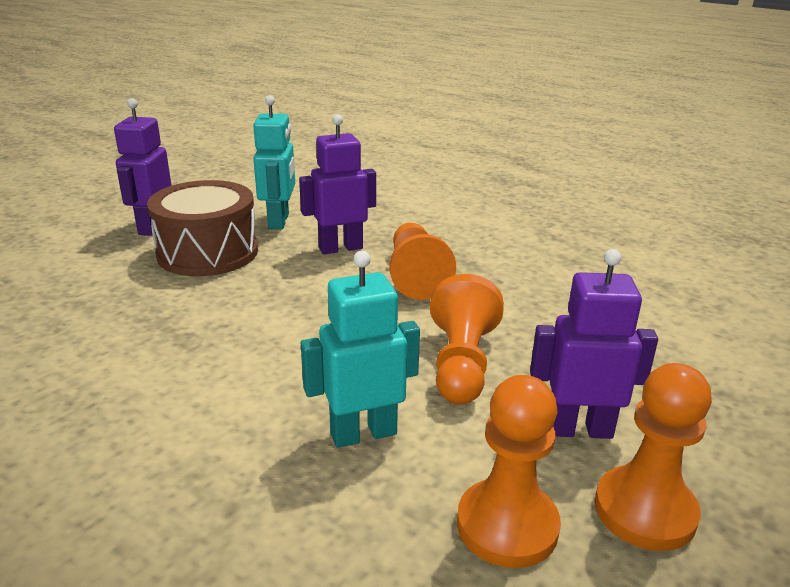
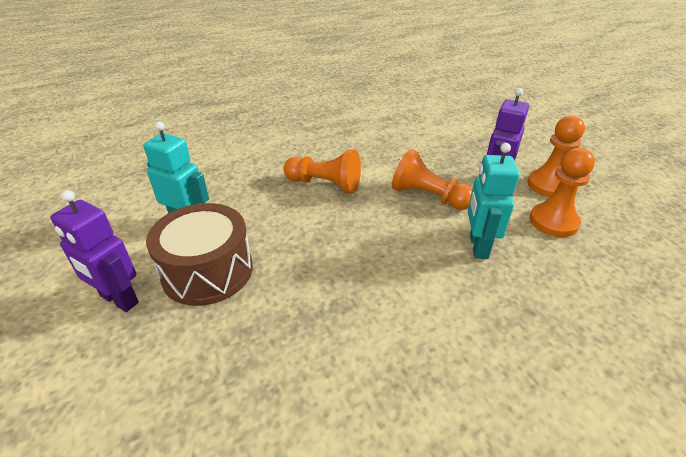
camera: 65 degrees left, 10 degrees up
purple robot [299,114,376,254] -> none

